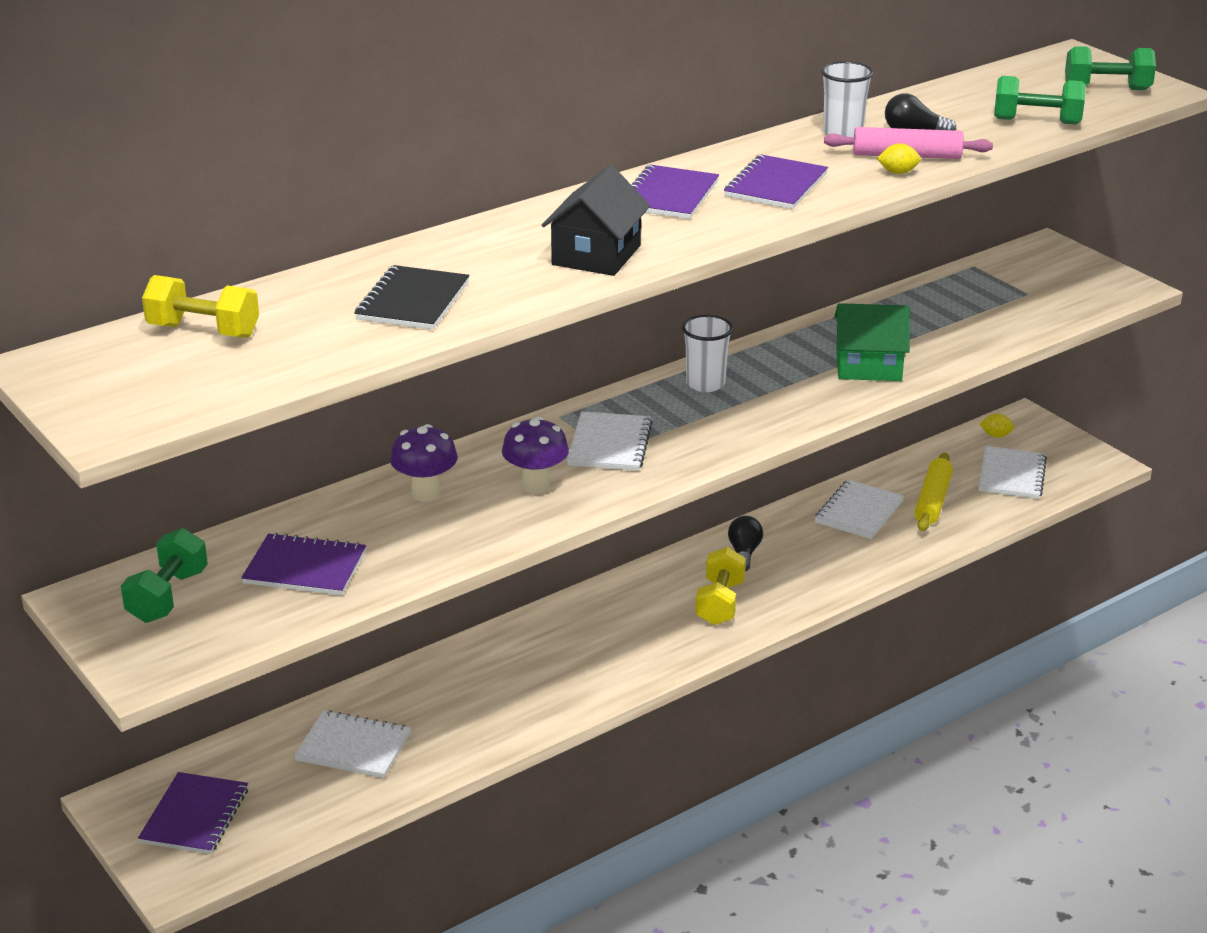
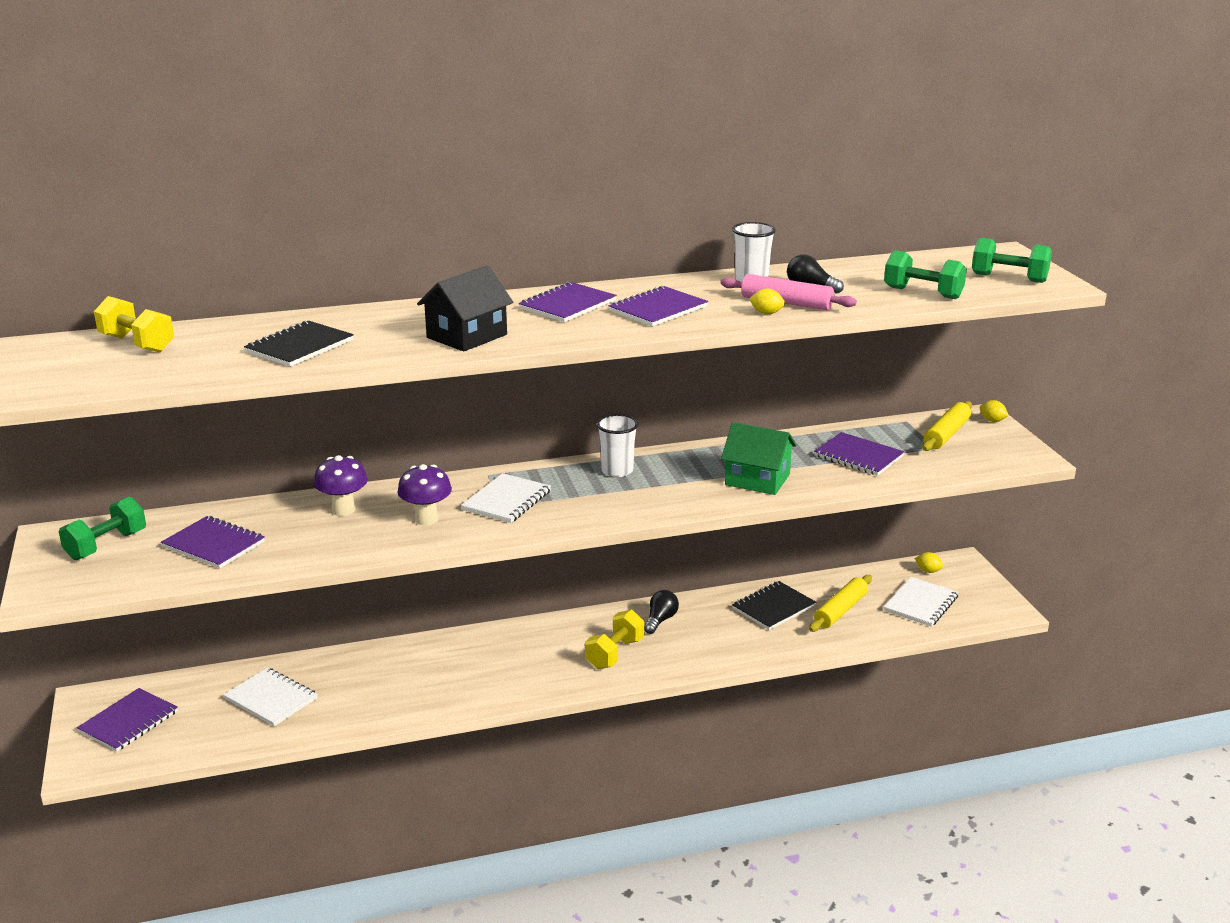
camera: 20 degrees right, 5 degrees down
white notebook [815,480,904,539] -> black notebook [732,581,816,630]
none -> purple notebook [814,432,904,476]
none -> yellow rolling pin [922,401,972,451]
none -> yellow lemon [980,400,1009,422]

